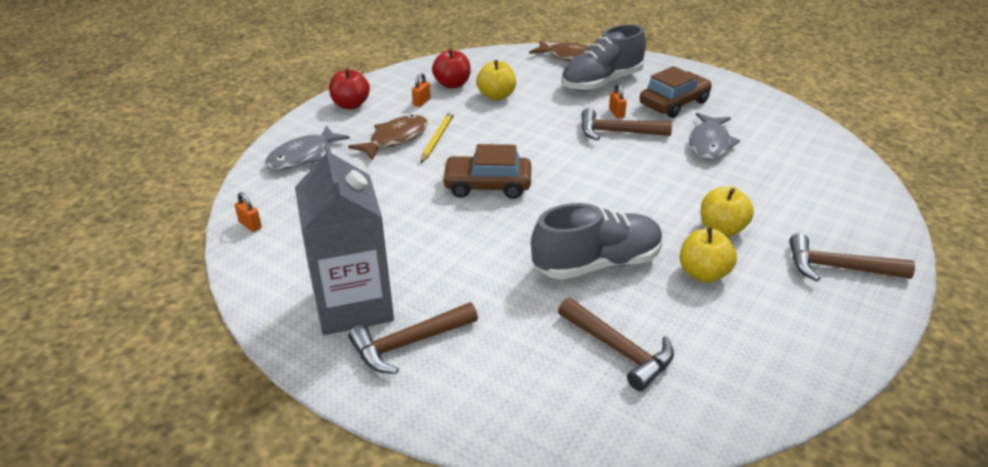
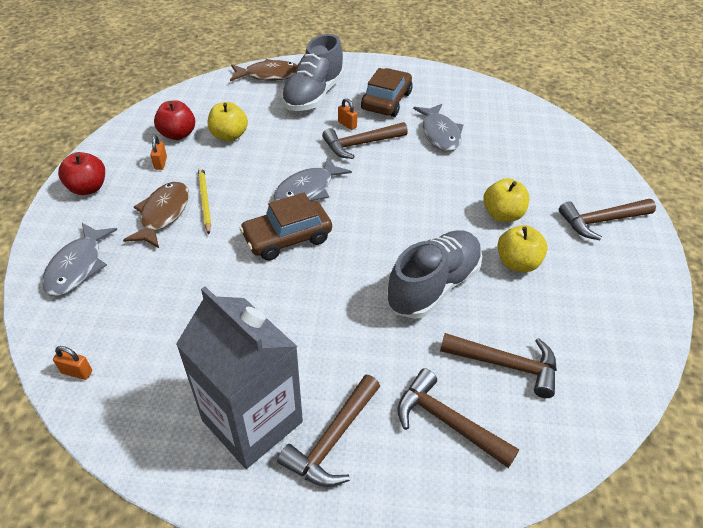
camera: 30 degrees left, 10 degrees up
none -> grey fish [274,157,352,201]
none -> brown hammer [397,368,519,468]

